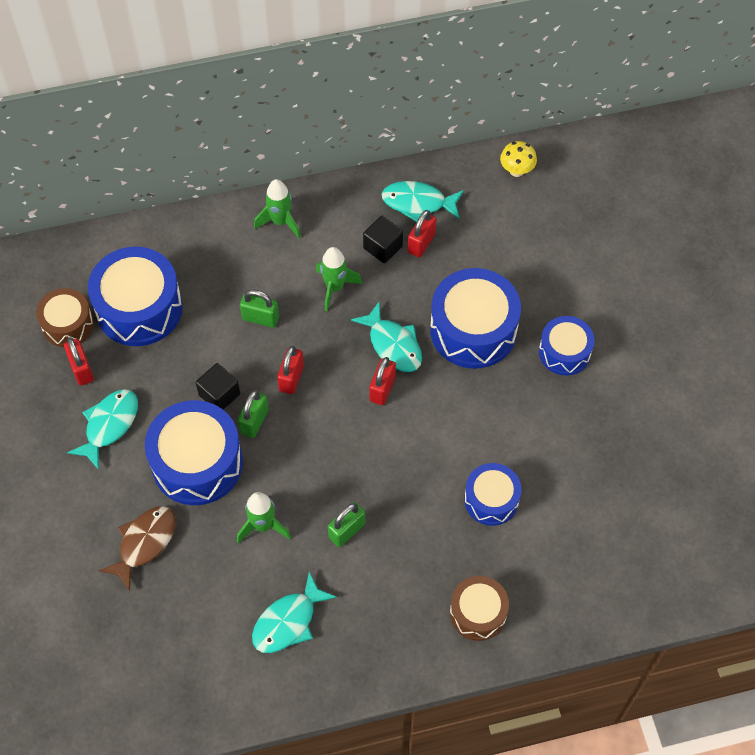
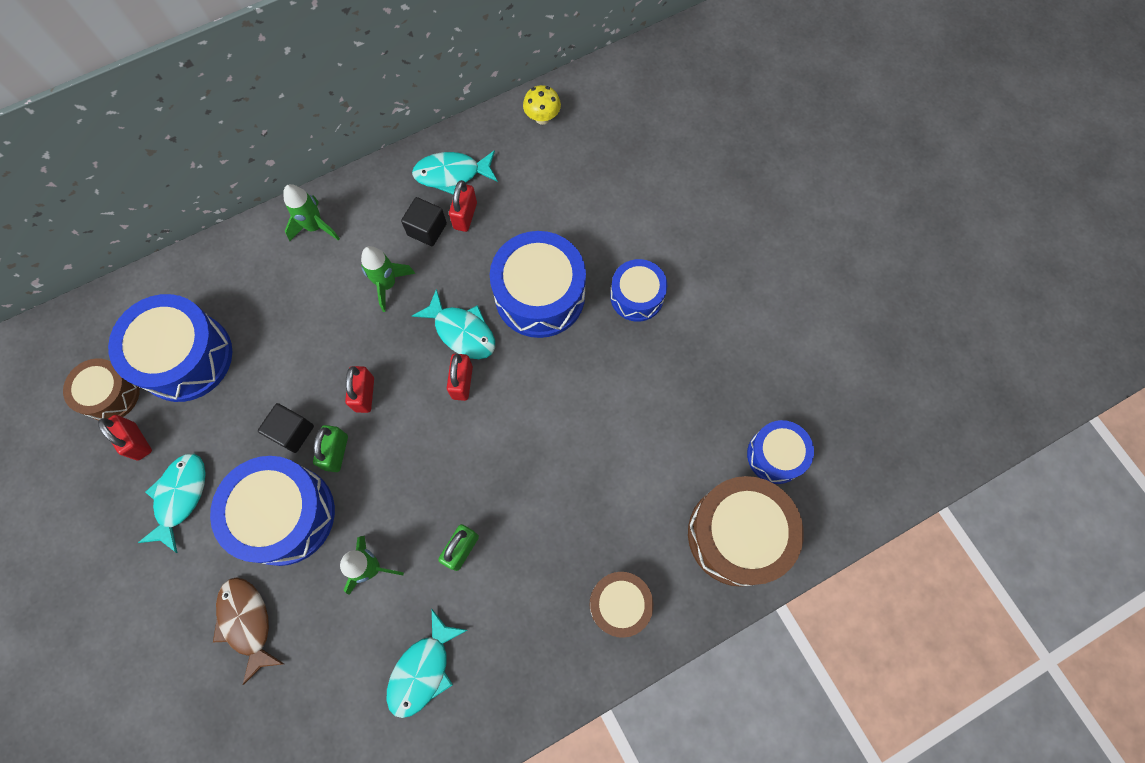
camera: 15 degrees left, 10 degrees up
brown fish [99,506,176,591] -> brown fish turned 45 degrees counterclockwise [213,577,284,685]
green padlock [240,289,279,328] -> none
blue drum [464,463,521,526] -> blue drum moved to [747,420,814,484]
none -> brown drum [688,476,804,587]

